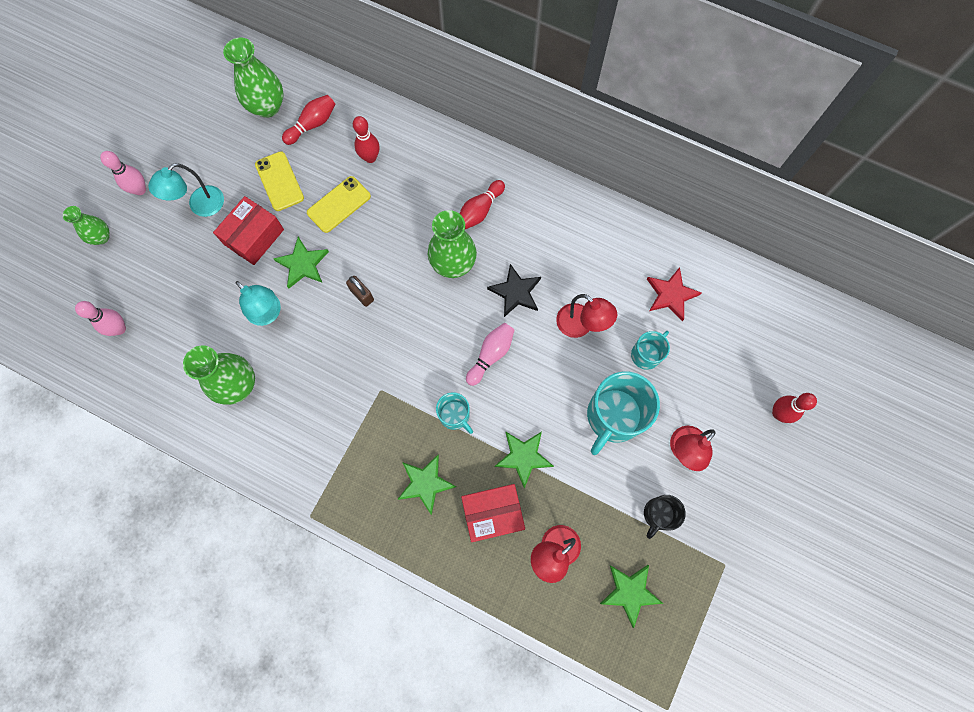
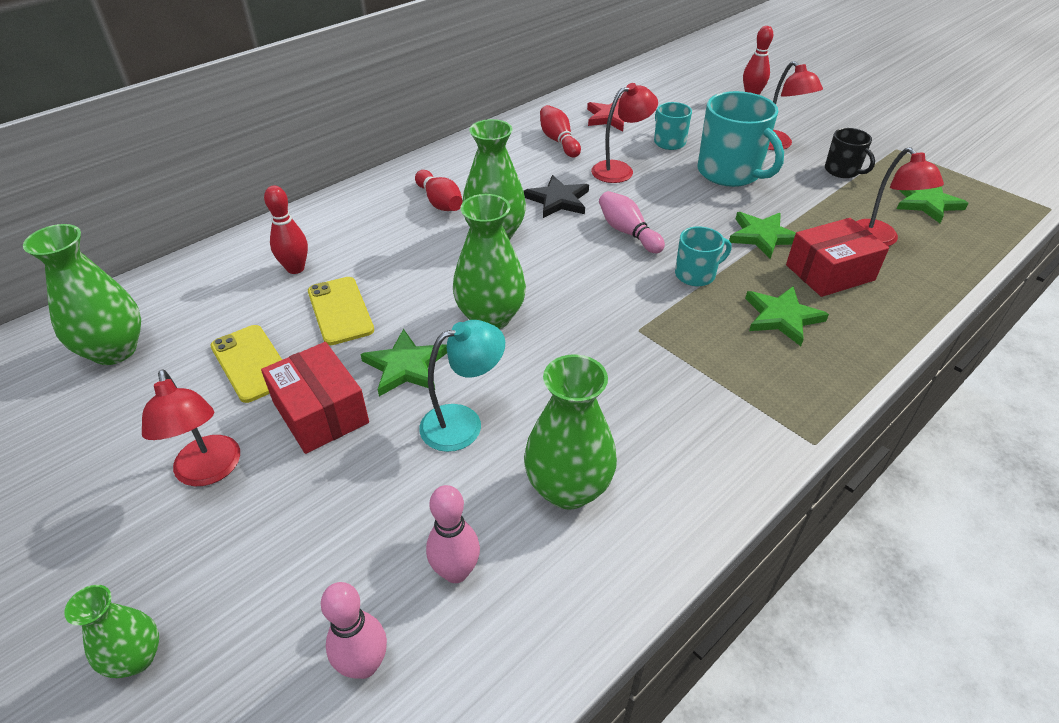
camera: 70 degrees left, 30 degrees down
pink bowling pin [100,151,146,195] -> pink bowling pin moved to [426,485,480,583]
turquoise lamp [148,163,224,217] -> red lamp [142,370,240,486]
yellow phone [255,151,304,211] -> yellow phone turned 60 degrees clockwise [210,325,282,403]
red bowling pin [282,95,335,145] -> red bowling pin moved to [540,105,581,157]
brown padlock [346,276,374,307] -> green vase [453,194,526,329]
red box [461,484,525,542] -> red box turned 60 degrees clockwise [786,218,889,297]

